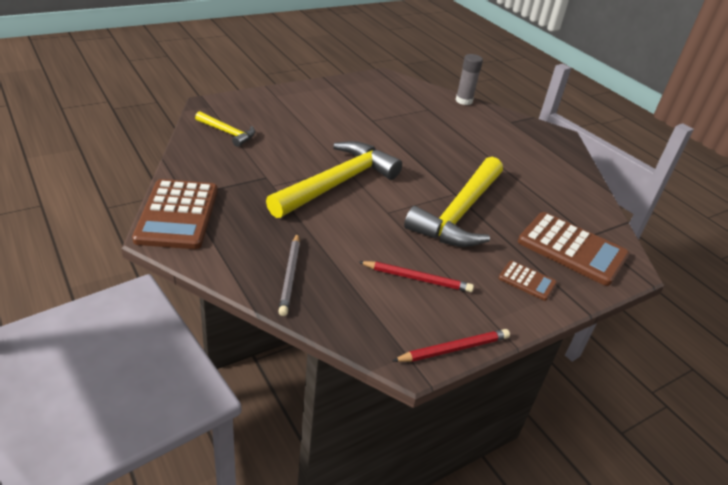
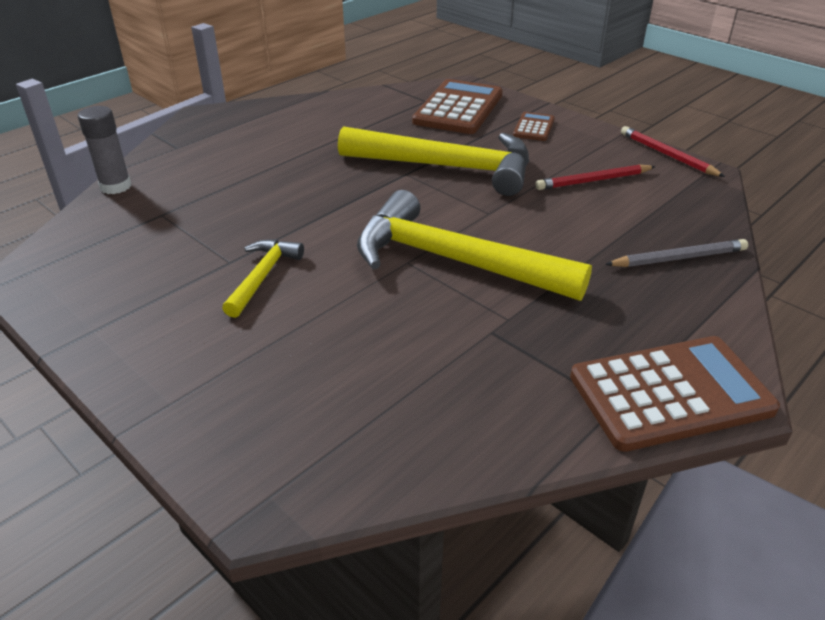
camera: 100 degrees left, 0 degrees up
yellow hammer [195,111,255,147] -> yellow hammer moved to [222,239,304,318]
red pencil [359,261,474,292] -> red pencil turned 105 degrees counterclockwise [535,164,656,190]

